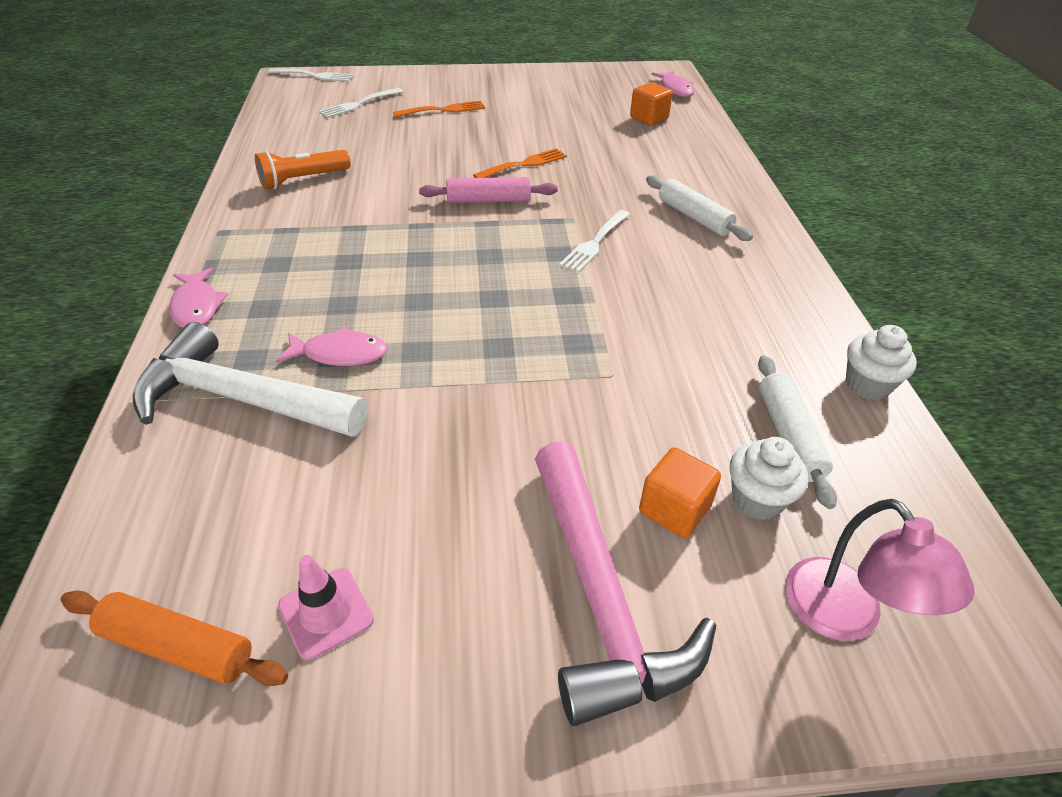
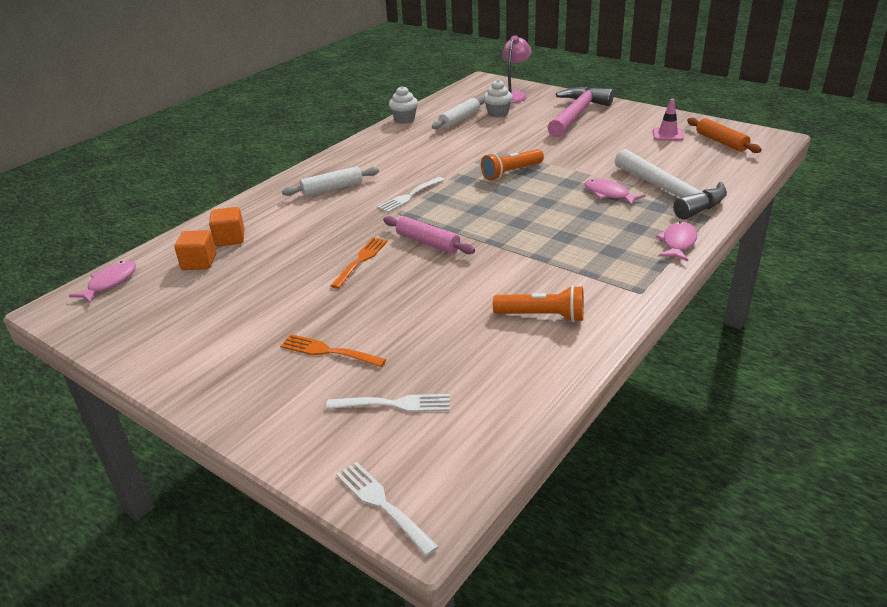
camera: 135 degrees left, 10 degrees down
orange fork [473,148,567,178] -> orange fork turned 105 degrees clockwise [330,237,388,289]
white fork [559,210,630,273] -> white fork turned 150 degrees clockwise [377,177,445,212]
orange cube [639,447,721,538] -> orange cube moved to [209,207,245,247]
white rolling pin [646,175,753,241] -> white rolling pin turned 60 degrees clockwise [282,166,379,196]
none -> orange flashlight [481,149,544,181]

